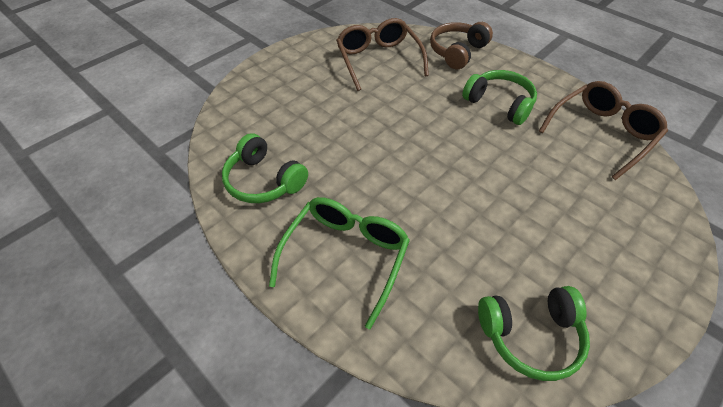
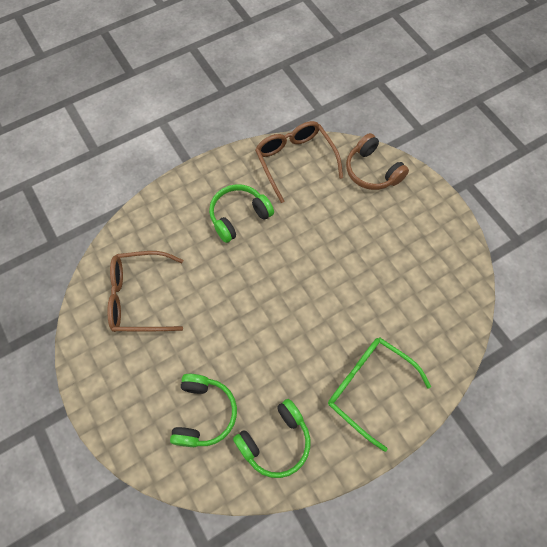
camera: 75 degrees left, 15 degrees up
brown headphones [430,22,493,69] -> brown headphones moved to [346,133,409,190]
green headphones [478,286,590,381] -> green headphones moved to [170,374,237,447]

